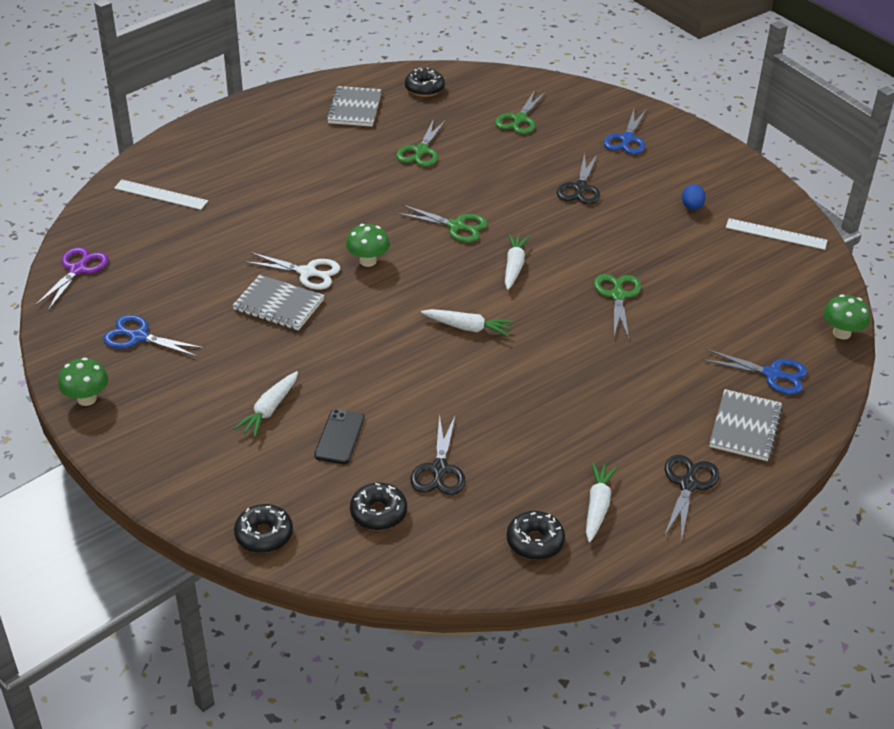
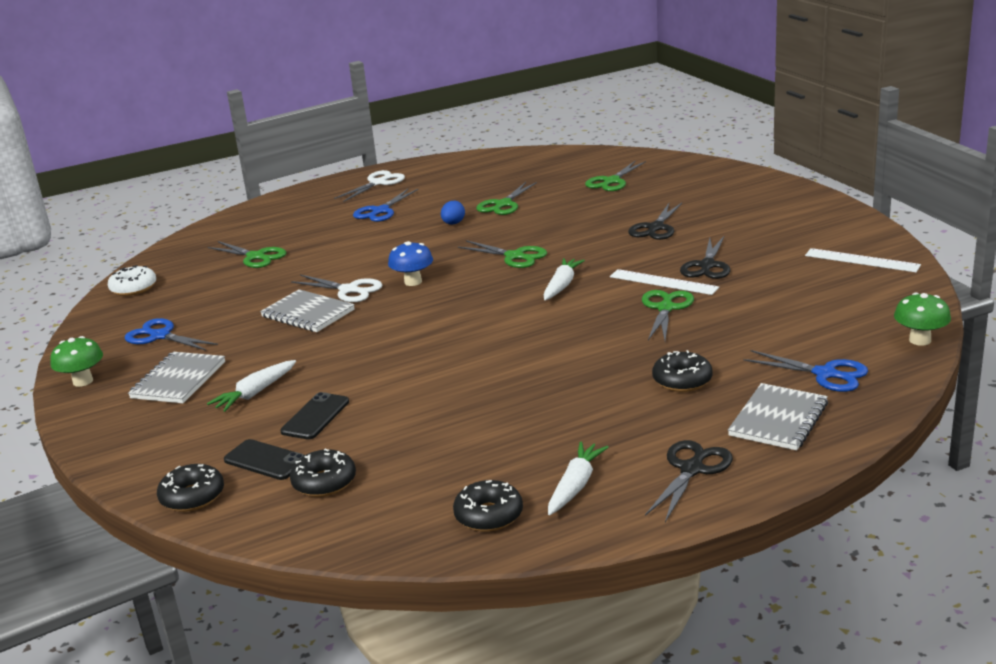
camera: 15 degrees right, 15 degrees down
purple scissors [35,247,109,311] -> white donut [108,265,156,296]
white ruler [114,180,208,210] -> white ruler moved to [610,269,719,295]
grey notebook [326,86,382,126] -> grey notebook moved to [128,352,225,403]
green mushroom [346,224,390,267] -> blue mushroom [388,241,433,286]
black donut [405,68,445,97] -> black donut moved to [652,350,713,392]
black scissors [410,414,466,495] -> black scissors moved to [680,237,730,279]
white carrot [421,309,513,336] -> none
blue scissors [603,109,647,155] -> blue scissors moved to [353,189,419,222]
blue egg [682,184,706,210] -> blue egg moved to [441,201,465,225]
none -> green scissors [208,241,286,268]
none -> black phone [224,439,305,480]
none -> white scissors [334,170,405,202]

